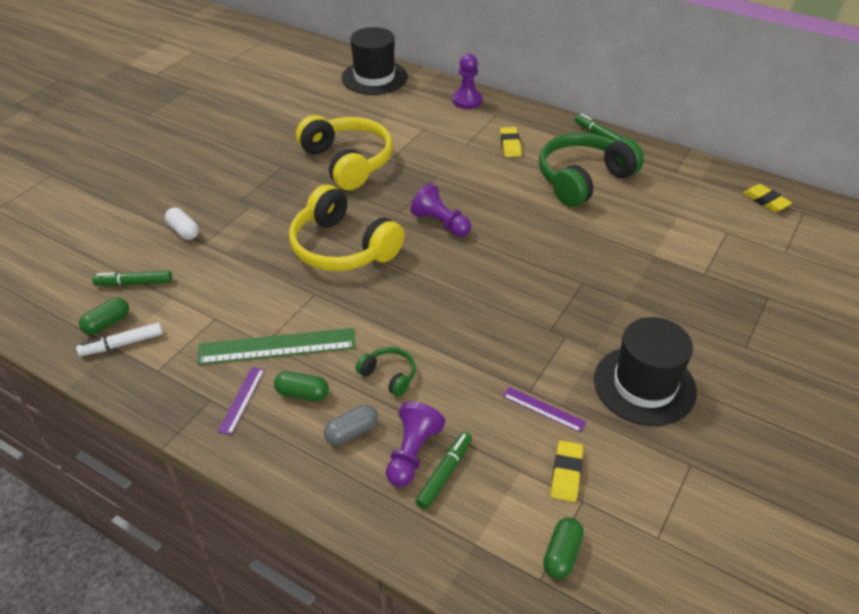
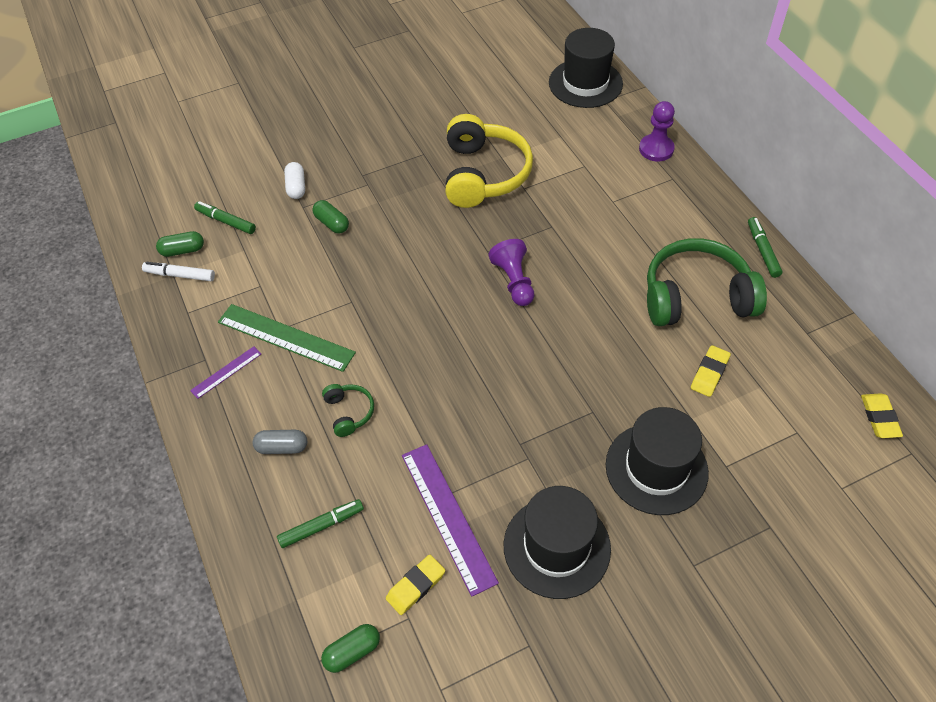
camera: 35 degrees right, 10 degrees up
green capsule [274,371,329,401] -> green capsule moved to [312,200,349,234]
yellow headphones [289,185,405,271] -> none
purple pawn [386,401,445,487] -> none
yellow eraser [500,127,522,157] -> yellow eraser moved to [691,345,731,397]
purple ruler [503,387,586,432] -> purple ruler [402,444,499,597], size x1.95
none -> black hat [606,407,709,515]

